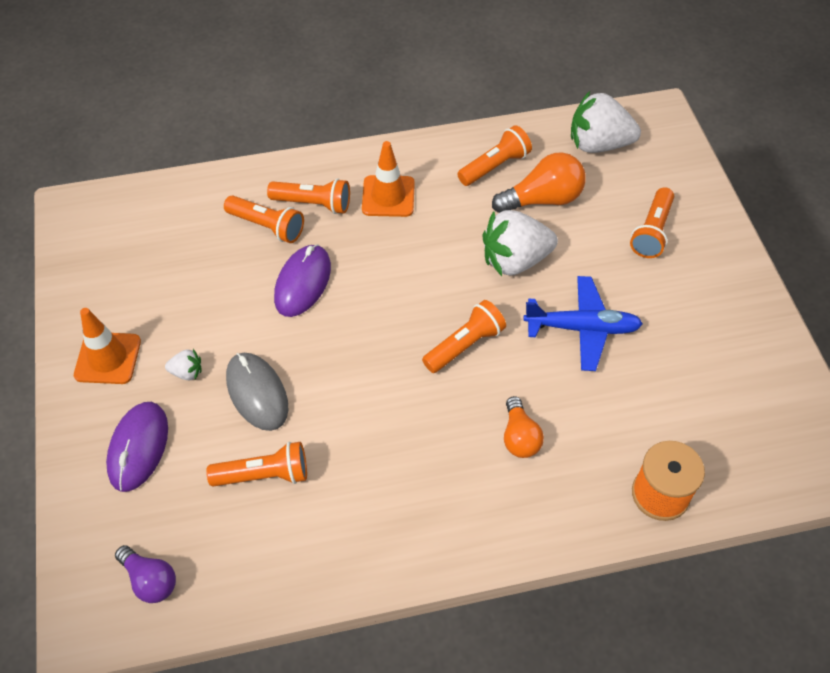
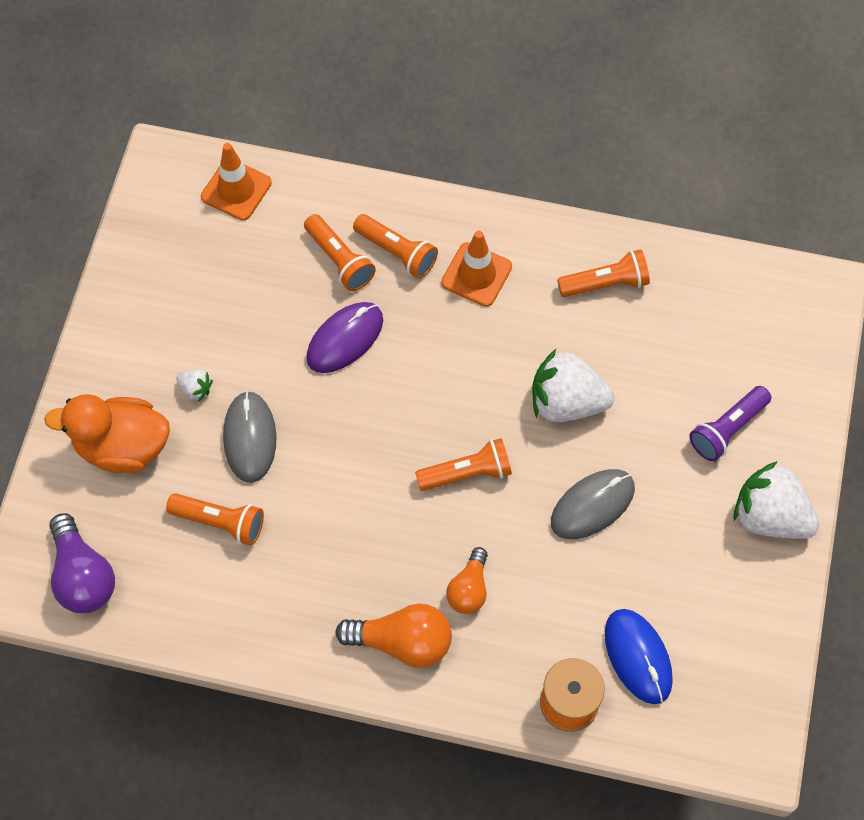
camera: 25 degrees right, 10 degrees up
orange traffic cone [74,308,141,384] -> orange traffic cone moved to [201,143,272,220]
purple mouse [106,402,168,492] -> orange duck [44,394,170,473]
purple light bulb [115,545,176,603] -> purple light bulb [49,513,115,613], size x1.55
orange light bulb [492,152,586,213] -> orange light bulb moved to [335,604,452,668]
blue plane [523,276,643,371] -> grey mouse [551,469,635,539]
white strawberry [571,91,641,153] -> white strawberry moved to [733,461,819,539]
orange flashlight [630,187,674,258] -> purple flashlight [689,386,771,461]
none -> blue mouse [605,609,673,704]

